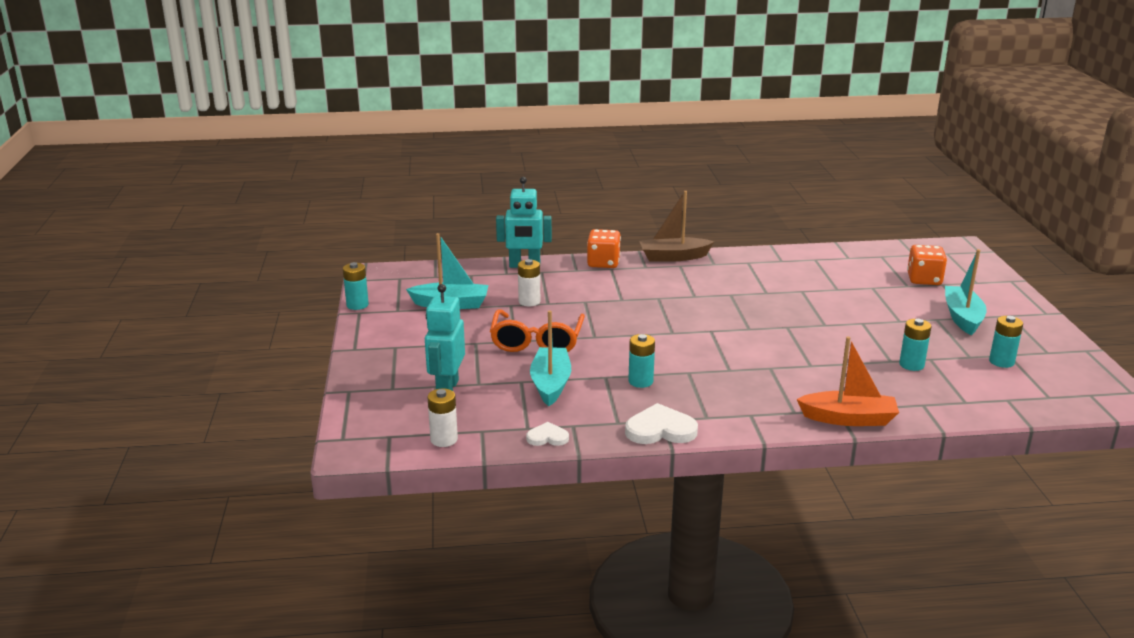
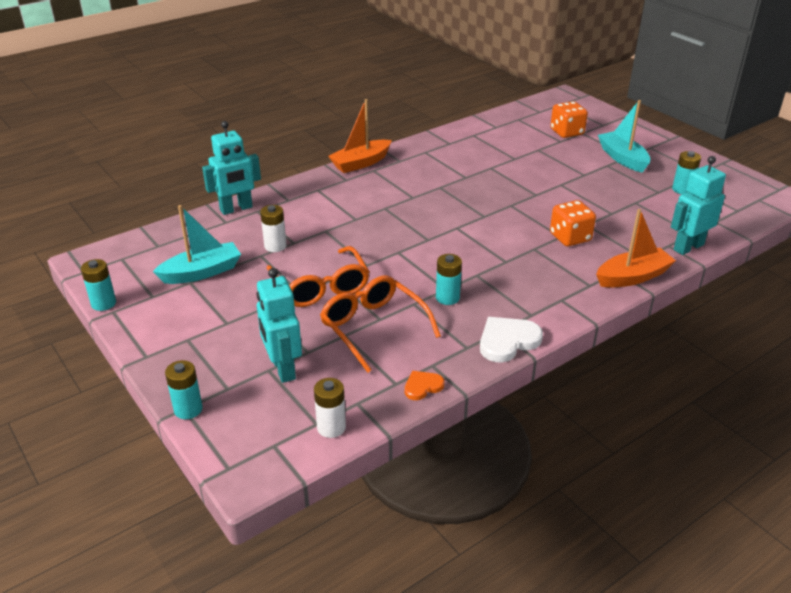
camera: 30 degrees left, 10 degrees up
white heart [526,422,569,446] -> orange heart [405,371,444,400]
turquoise boat [530,311,571,406] -> orange glasses [320,276,441,372]
orange dice [587,229,621,268] -> orange dice moved to [550,200,596,246]
brown boat [639,191,714,262] -> orange boat [328,99,392,173]
turquoise battery [899,319,931,371] -> turquoise battery moved to [165,360,203,419]
none -> turquoise robot [671,156,726,255]

